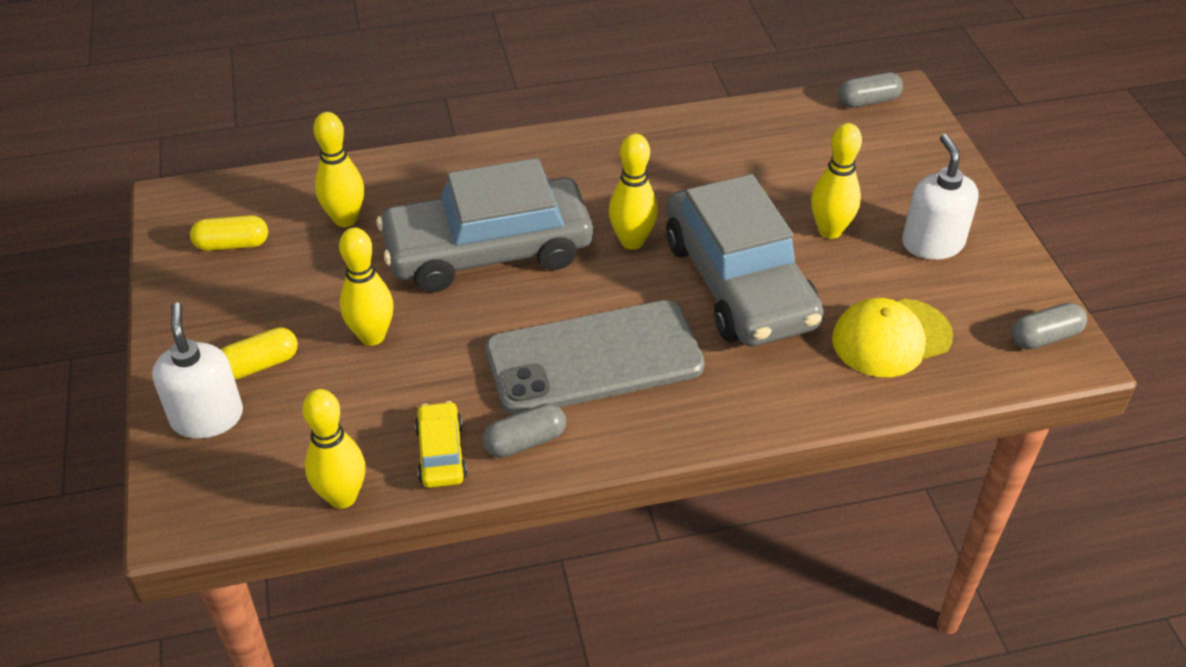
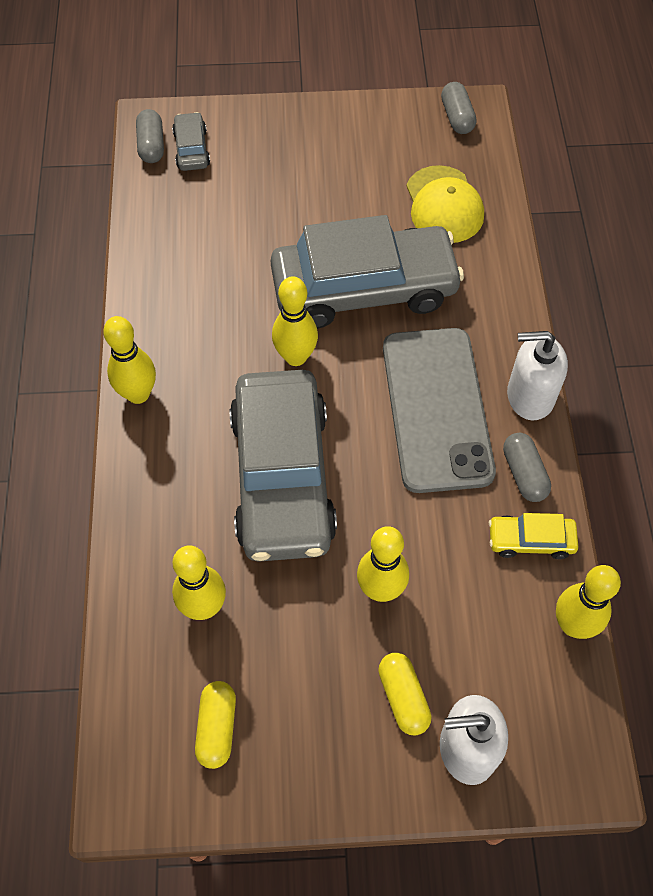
camera: 80 degrees left, 15 degrees up
yellow bowling pin [811,123,862,239] -> yellow bowling pin moved to [103,316,156,404]
white soap dispenser [902,134,979,260] -> white soap dispenser moved to [507,331,568,420]
none -> grey car [172,112,210,171]

